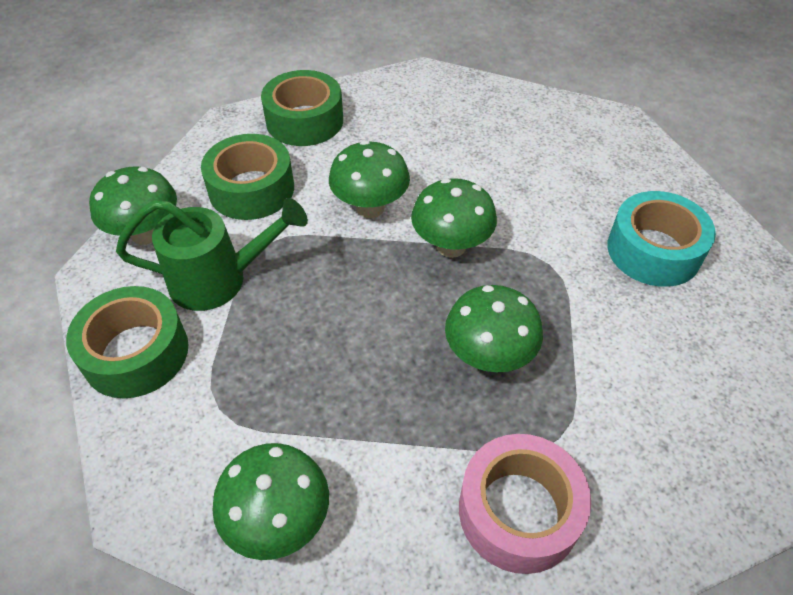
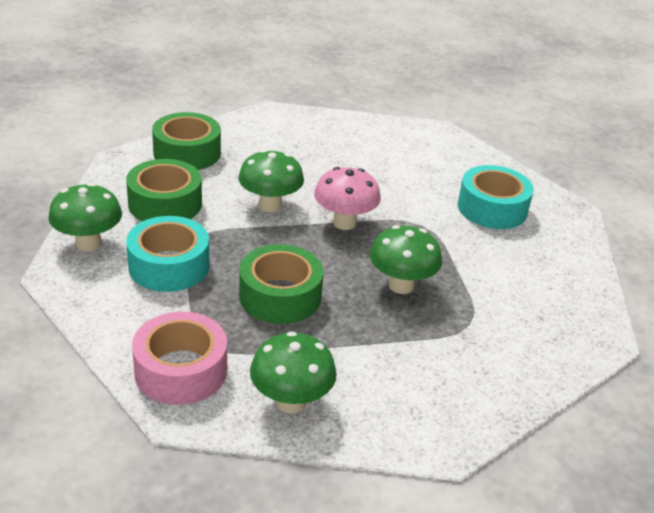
camera: 20 degrees left, 15 degrees down
green tape [66,286,189,398] -> green tape moved to [239,244,323,324]
green watering can [116,198,308,311] -> turquoise tape [126,216,209,292]
green mushroom [411,178,497,258] -> pink mushroom [314,167,381,230]
pink tape [459,434,591,574] -> pink tape moved to [132,312,227,405]

